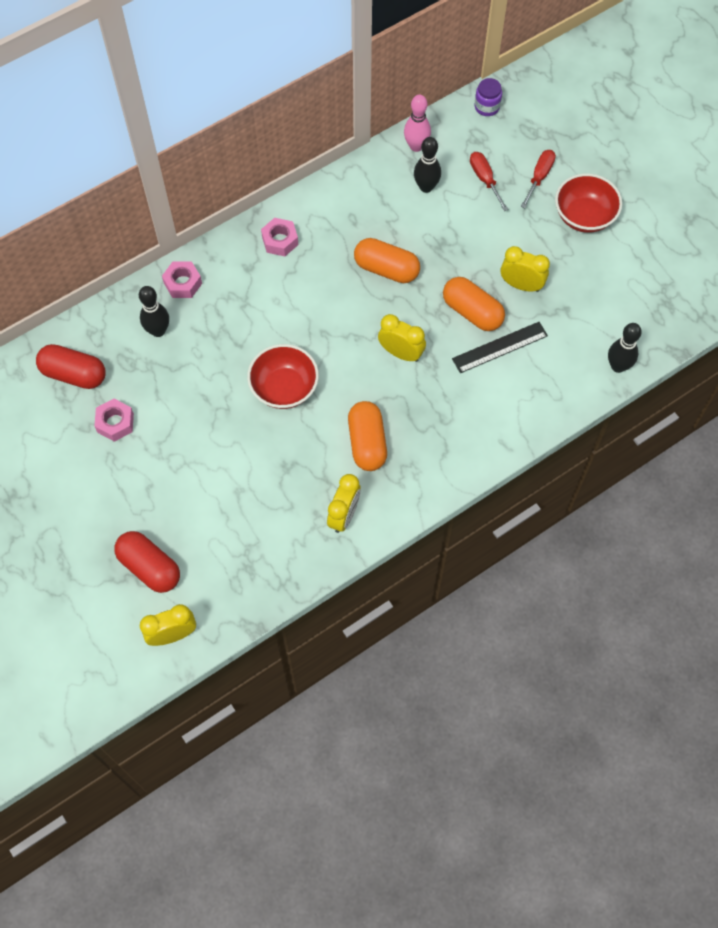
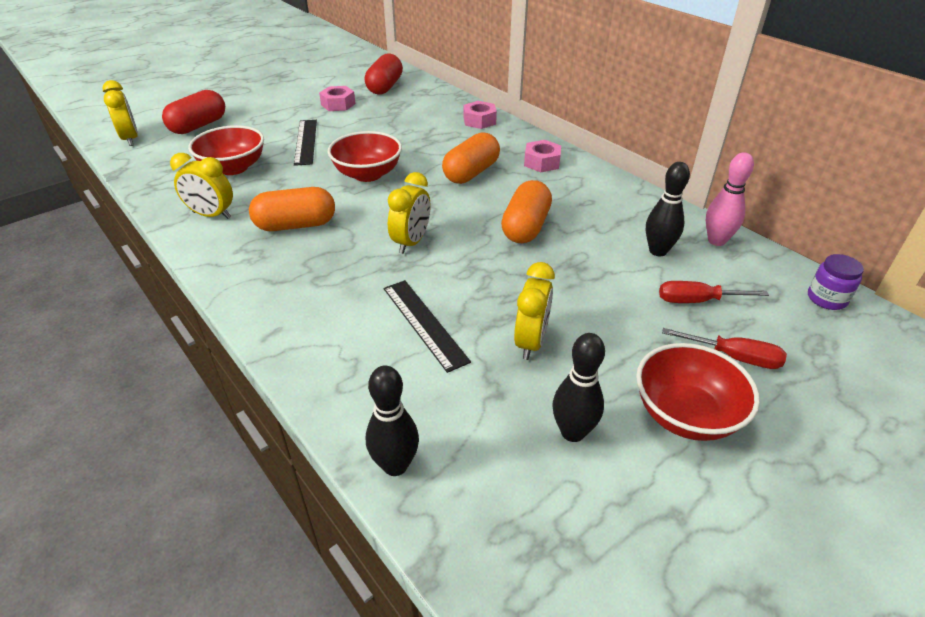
camera: 85 degrees right, 25 degrees down
black bowling pin [139,286,169,337] -> black bowling pin moved to [553,333,605,442]
orange capsule [443,277,505,331] -> orange capsule moved to [442,132,500,184]
red screwdriver [470,152,508,211] -> red screwdriver turned 150 degrees counterclockwise [659,281,769,303]
none -> red bowl [188,125,264,175]
none -> black ruler [294,120,317,166]

